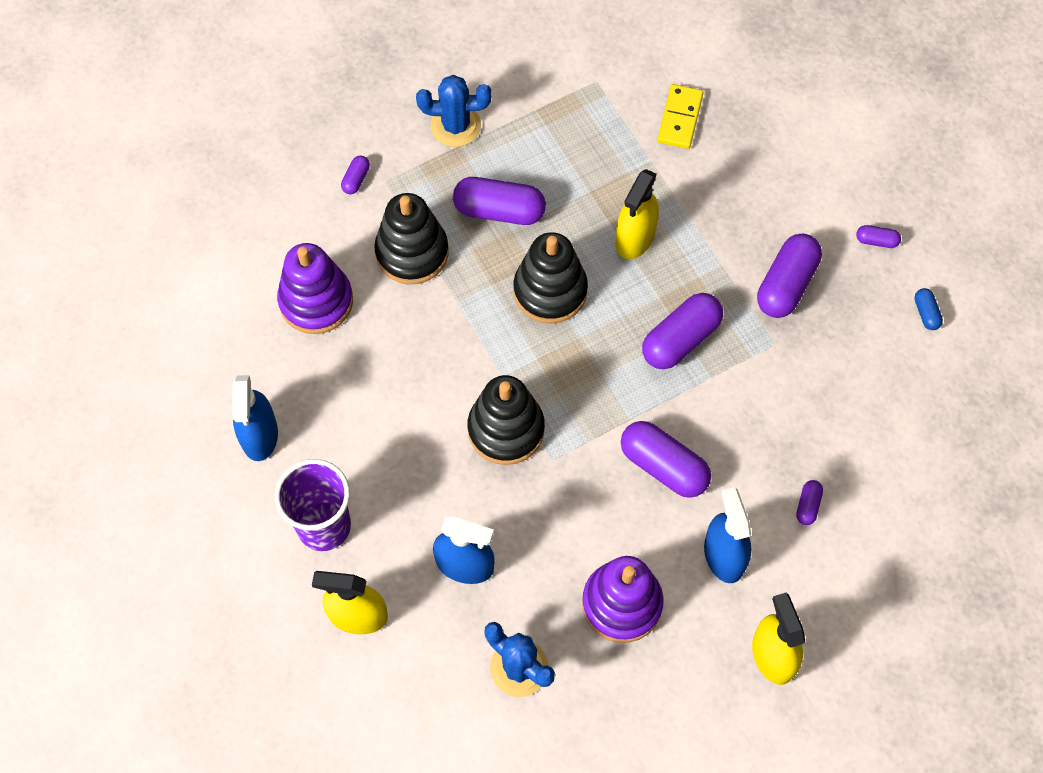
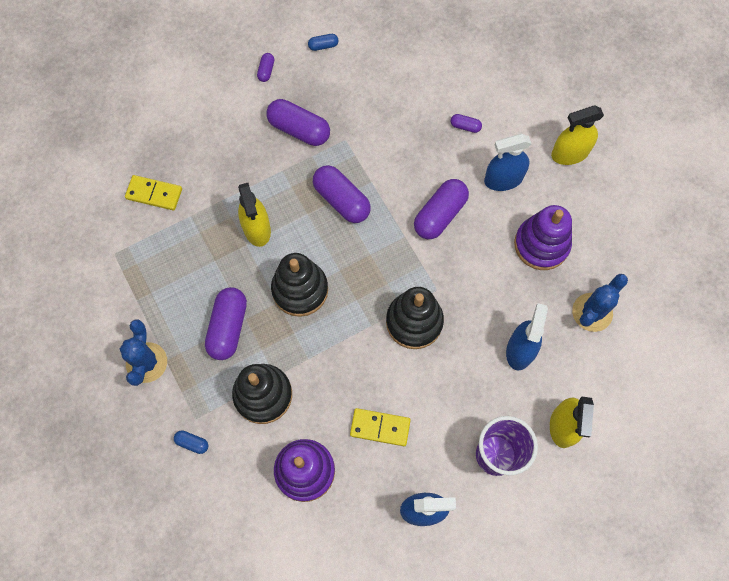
camera: 90 degrees left, 5 degrees up
purple capsule [341,156,370,194] -> blue capsule [174,430,208,454]
yellow spray bottle [616,169,659,259] -> yellow spray bottle turned 45 degrees clockwise [238,183,271,247]
none -> yellow domino [350,408,411,446]

